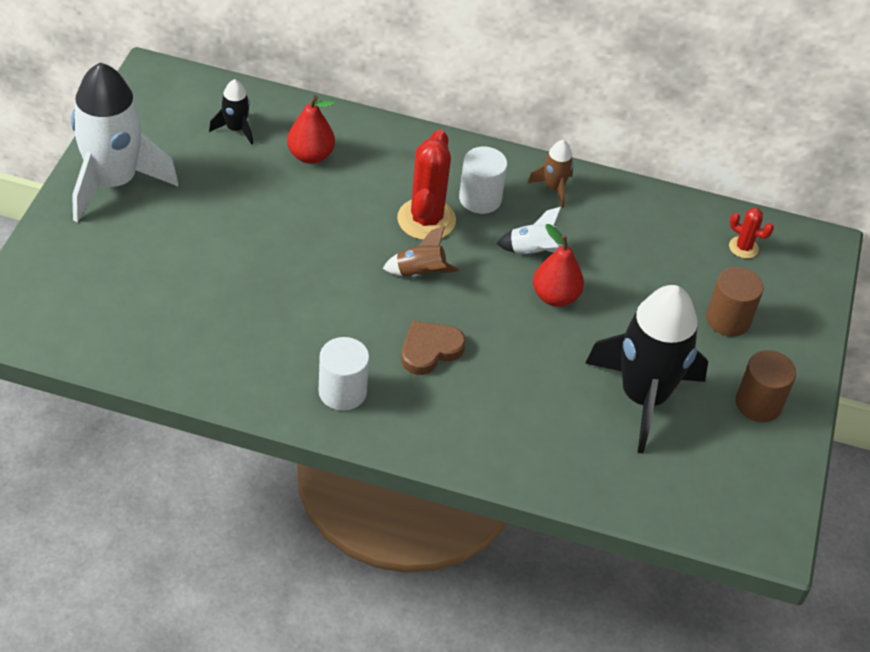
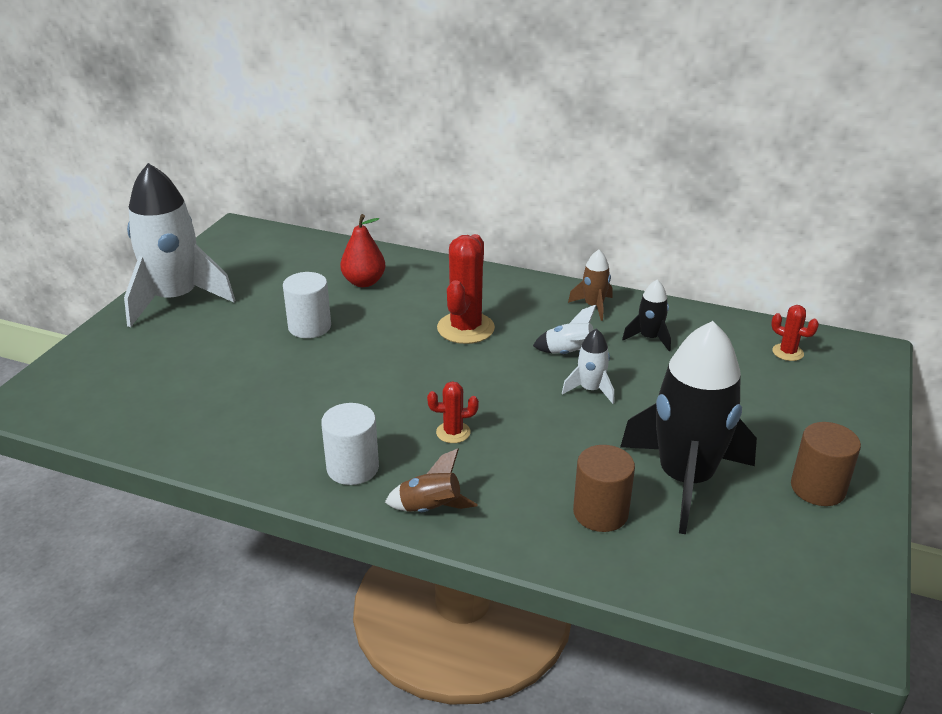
camera: 10 degrees right, 15 degrees down
black rocket [209,79,253,145] -> black rocket moved to [622,280,671,351]
brown rocket [383,225,459,277] -> brown rocket moved to [385,449,478,512]
brown heart [401,321,466,375] -> red cactus [427,381,479,443]
white cylinder [459,147,507,214] -> white cylinder moved to [283,272,331,338]
red pear [533,224,584,307] -> white rocket [562,329,614,404]
brown cylinder [706,267,764,337] -> brown cylinder moved to [573,445,635,532]

